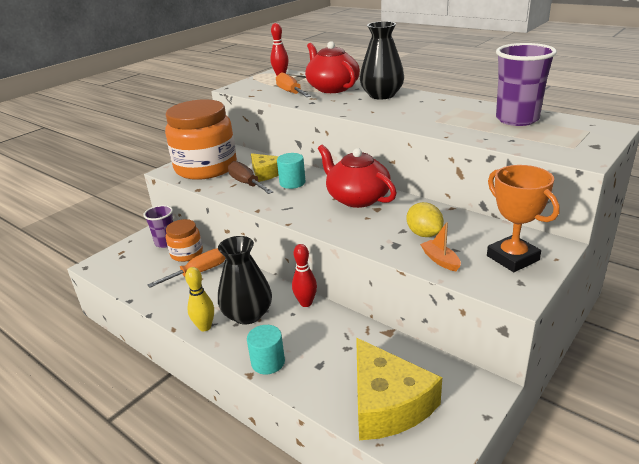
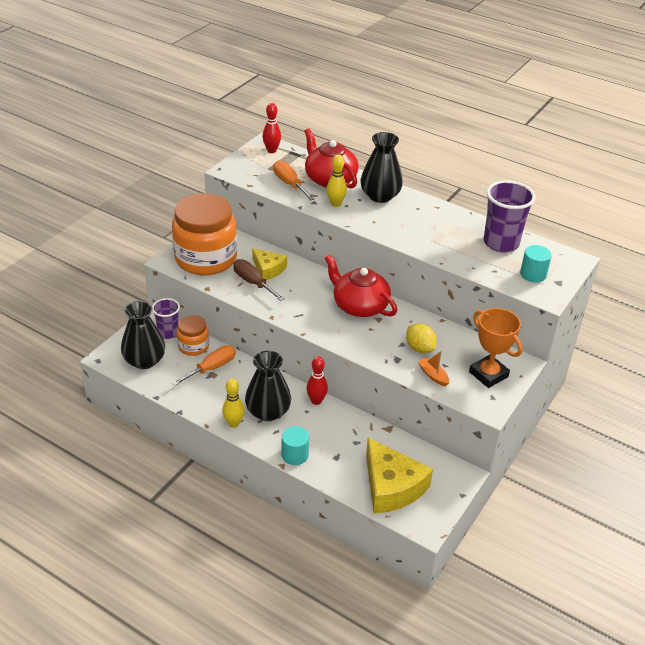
camera: 10 degrees left, 10 degrees up
turquoise cylinder [277,153,305,189] -> turquoise cylinder moved to [520,245,552,283]
none -> black vase [121,301,165,369]
none -> yellow bowling pin [327,155,347,207]

